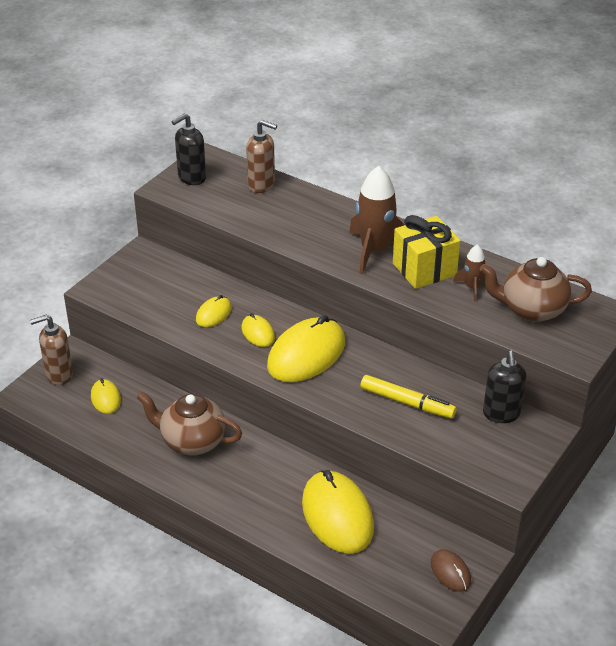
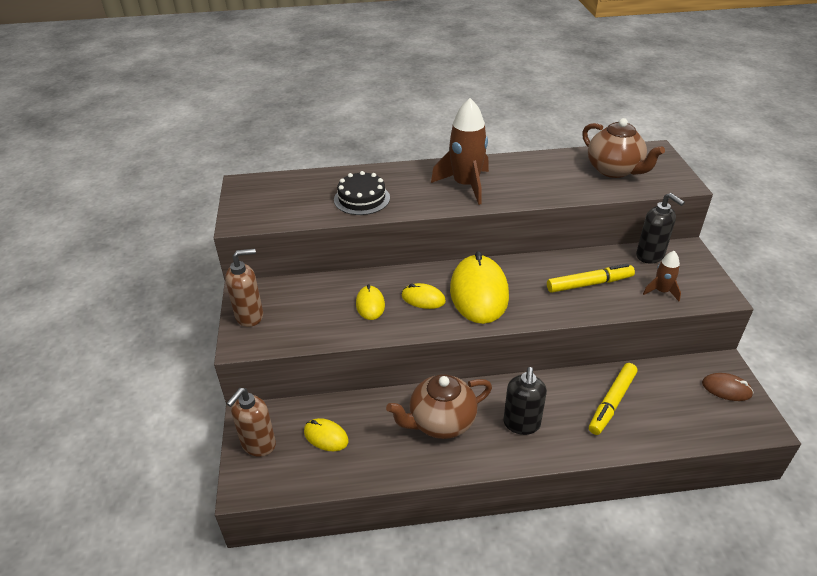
camera: 40 degrees left, 0 degrees up
black soap dispenser [171,113,206,185] -> black soap dispenser moved to [503,367,547,435]
brown soap dispenser [246,120,277,193] -> brown soap dispenser moved to [225,249,263,327]
yellow mouse [302,470,374,554] -> yellow marker [589,363,637,435]
yellow gift [393,215,460,289] -> none
brown rocket [453,245,485,301] -> brown rocket moved to [643,251,681,301]
brown teapot [480,257,592,322] -> brown teapot turned 90 degrees counterclockwise [582,118,665,178]
none -> black cake [334,171,390,215]

